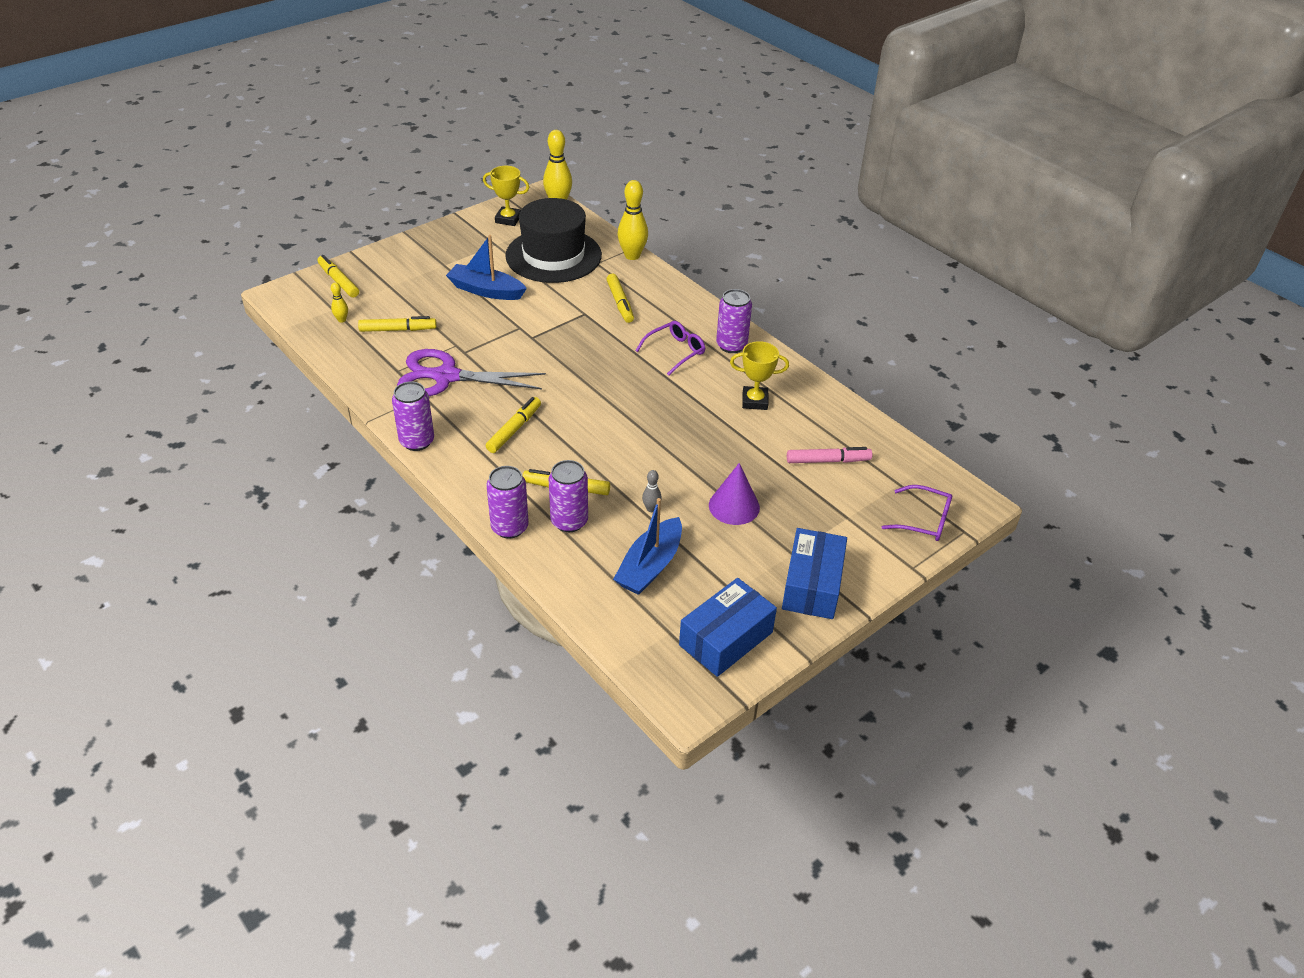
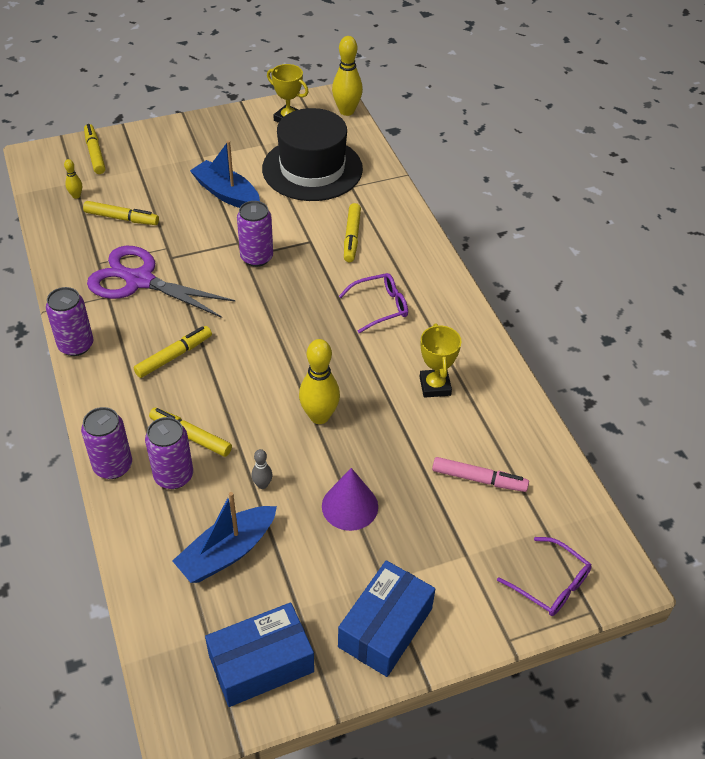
camera: 20 degrees right, 5 degrees up
yellow bowling pin [617,180,648,260] -> yellow bowling pin moved to [299,339,340,424]
purple can [716,289,752,353] -> purple can moved to [237,201,273,267]
yellow trophy [730,341,789,410] -> yellow trophy turned 60 degrees clockwise [420,323,462,398]

